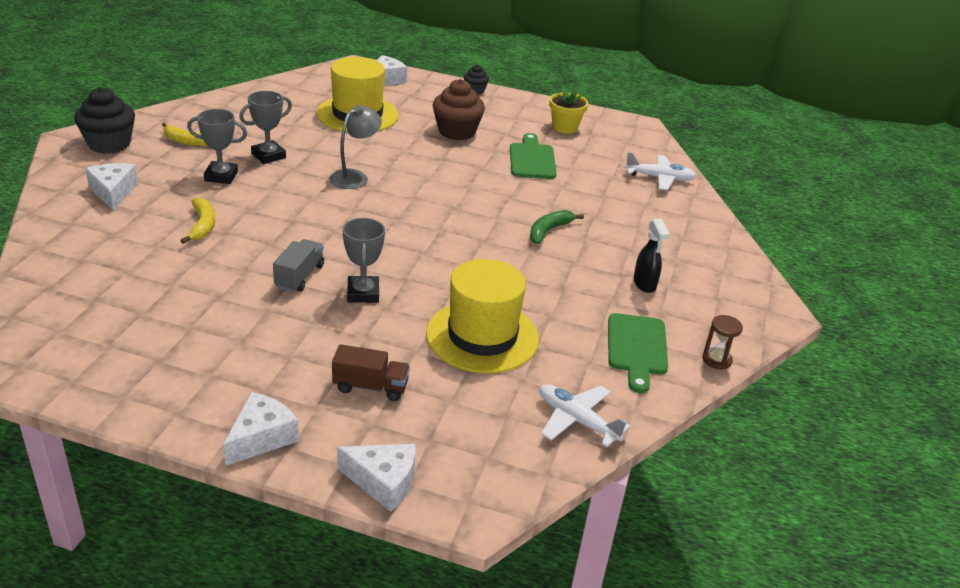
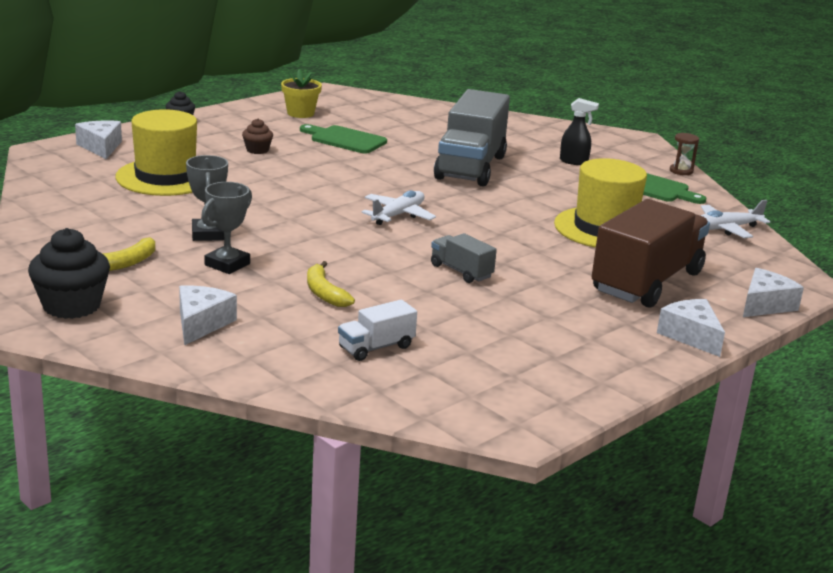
camera: 60 degrees left, 10 degrees down
white cheese [85,163,138,211] -> white cheese turned 90 degrees clockwise [179,285,237,345]
yellow banana [180,197,215,244] -> yellow banana turned 135 degrees counterclockwise [307,261,355,307]
grey lamp [329,105,382,189] -> none
brown truck [332,344,410,401] -> brown truck [592,199,710,308], size x2.18
grey trophy [342,218,385,303] -> none
brown cupcake [433,79,485,140] -> brown cupcake [242,118,273,154], size x0.53
green banana [530,210,584,244] -> grey truck [434,89,510,187]
white plane [625,152,696,190] -> white plane moved to [362,190,436,225]
none -> white truck [338,300,417,361]

